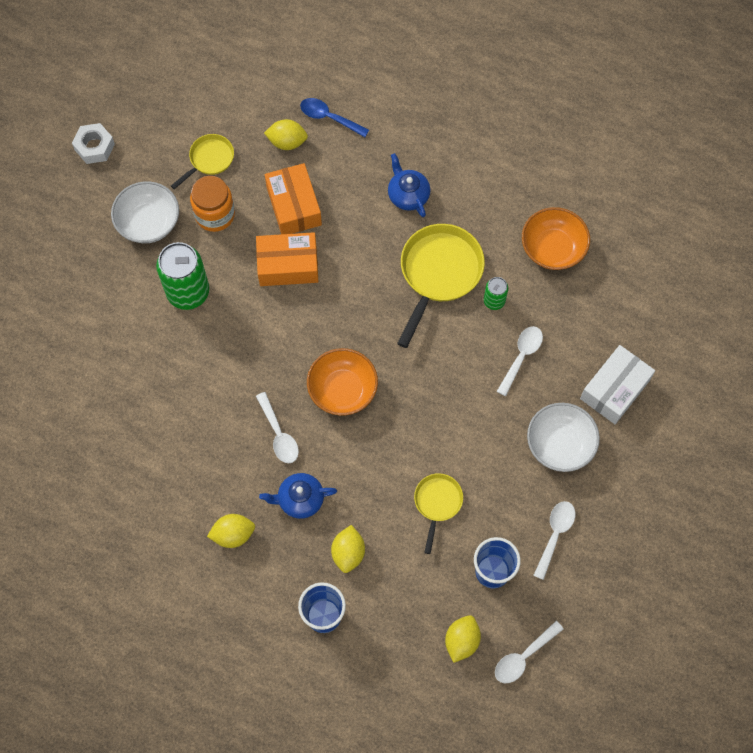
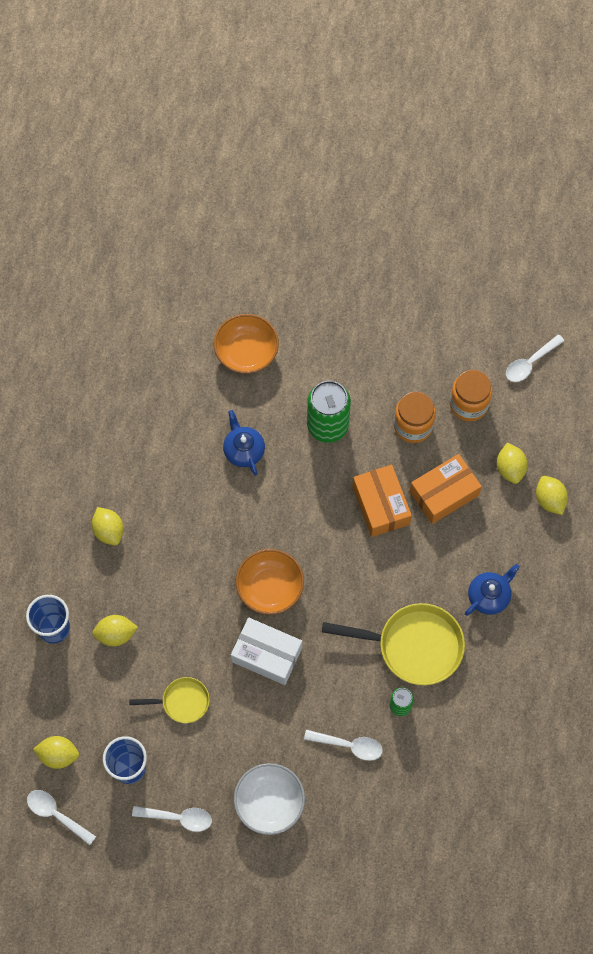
camera: 75 degrees right, 0 degrees up
white nut [72,123,115,164] -> none
white bowl [111,181,179,243] -> none
yellow pan [171,134,234,189] -> orange jar [450,370,492,421]
white spoon [256,392,299,463] -> white spoon moved to [506,334,564,382]
blue teapot [259,473,337,519] -> blue teapot moved to [223,410,265,476]
blue spoon [300,98,369,137] -> yellow lemon [536,476,568,515]
orange bowl [522,207,590,270] -> orange bowl moved to [214,314,279,374]
white box [580,345,655,424] -> white box moved to [231,617,302,685]

